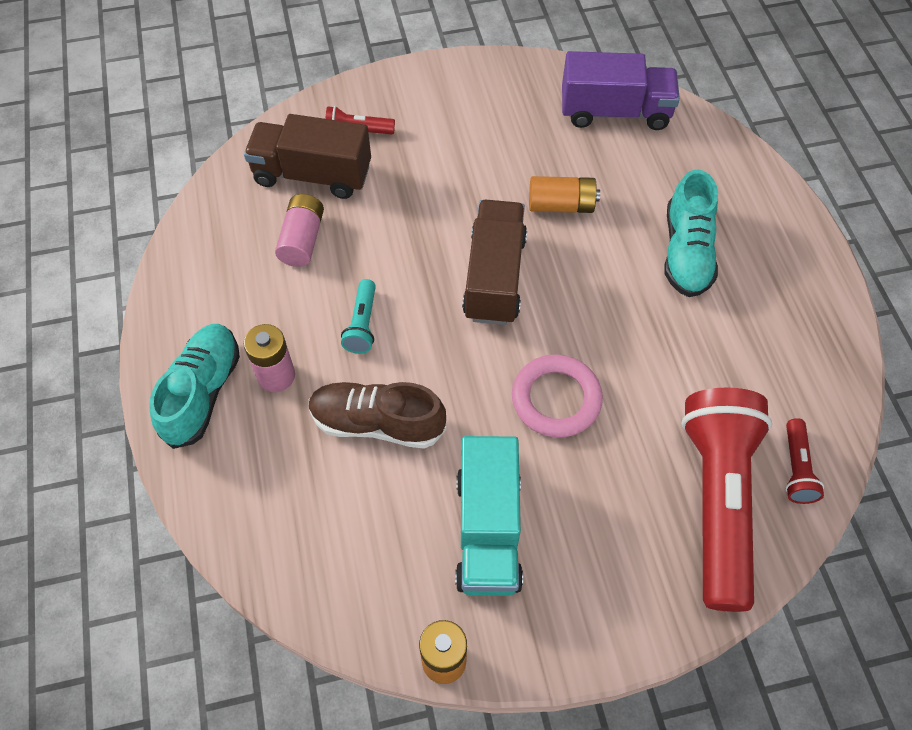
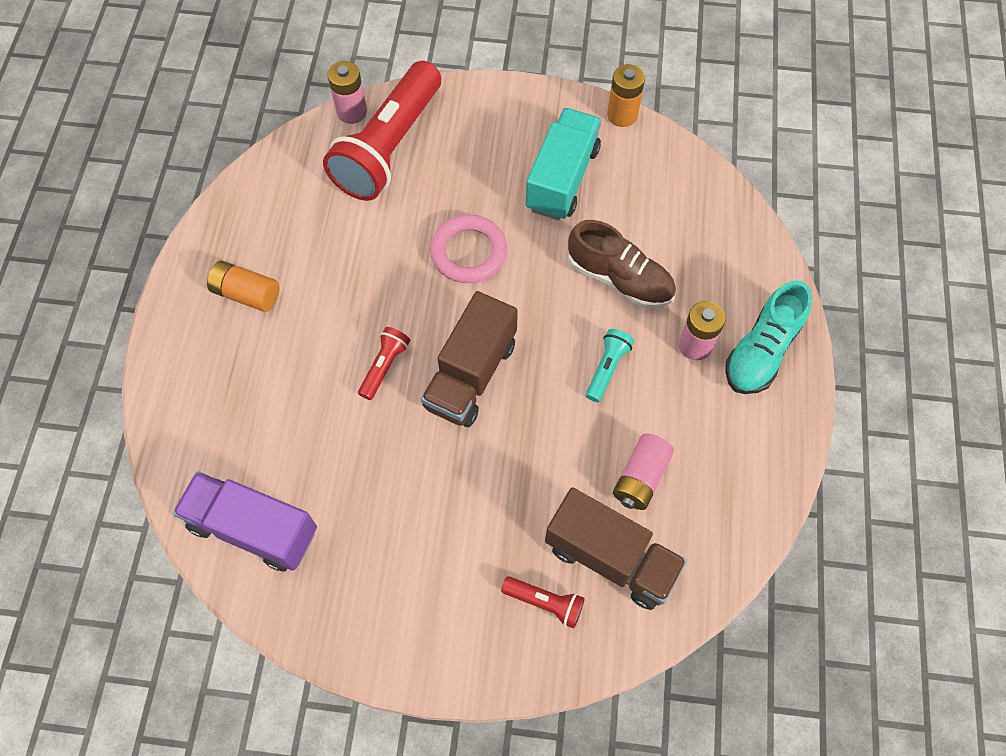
camera: 160 degrees left, 5 degrees up
orange battery [529,176,600,213] -> orange battery moved to [207,261,280,312]
turquoise shoe [665,170,718,297] -> none
red flashlight [785,418,824,504] -> red flashlight moved to [358,327,410,400]
none -> pink battery [328,61,367,124]

